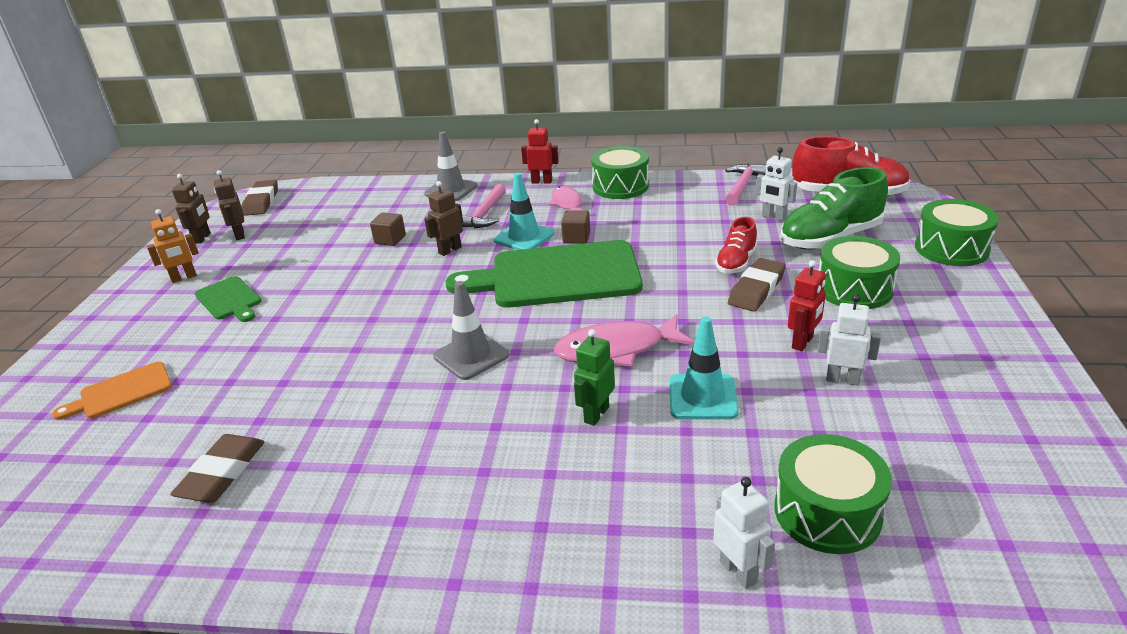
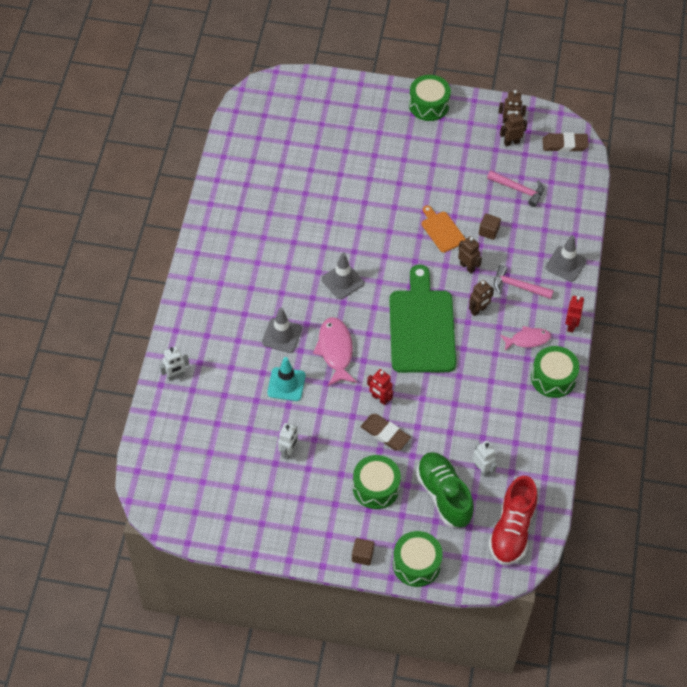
camera: 90 degrees right, 25 degrees up
orange cutting board [52,361,172,420] -> orange cutting board moved to [422,205,466,253]
orange robot [147,209,199,283] -> none
brown eraser [170,434,264,503] -> none
green cutting board [194,276,261,322] -> none
turquoise traffic cone [494,173,554,250] -> brown robot [469,280,494,316]
brown cube [561,210,590,244] -> brown cube moved to [352,538,374,566]
green robot [574,329,615,426] -> grey traffic cone [262,308,302,353]
red shoe [715,217,757,273] -> none
pink hammer [725,164,766,206] -> pink hammer moved to [487,171,544,207]
white robot [755,147,797,221] -> white robot turned 105 degrees clockwise [473,441,497,477]
green drum [774,434,892,554] -> green drum moved to [409,75,451,121]
red robot [788,260,826,351] -> red robot moved to [367,369,393,405]

